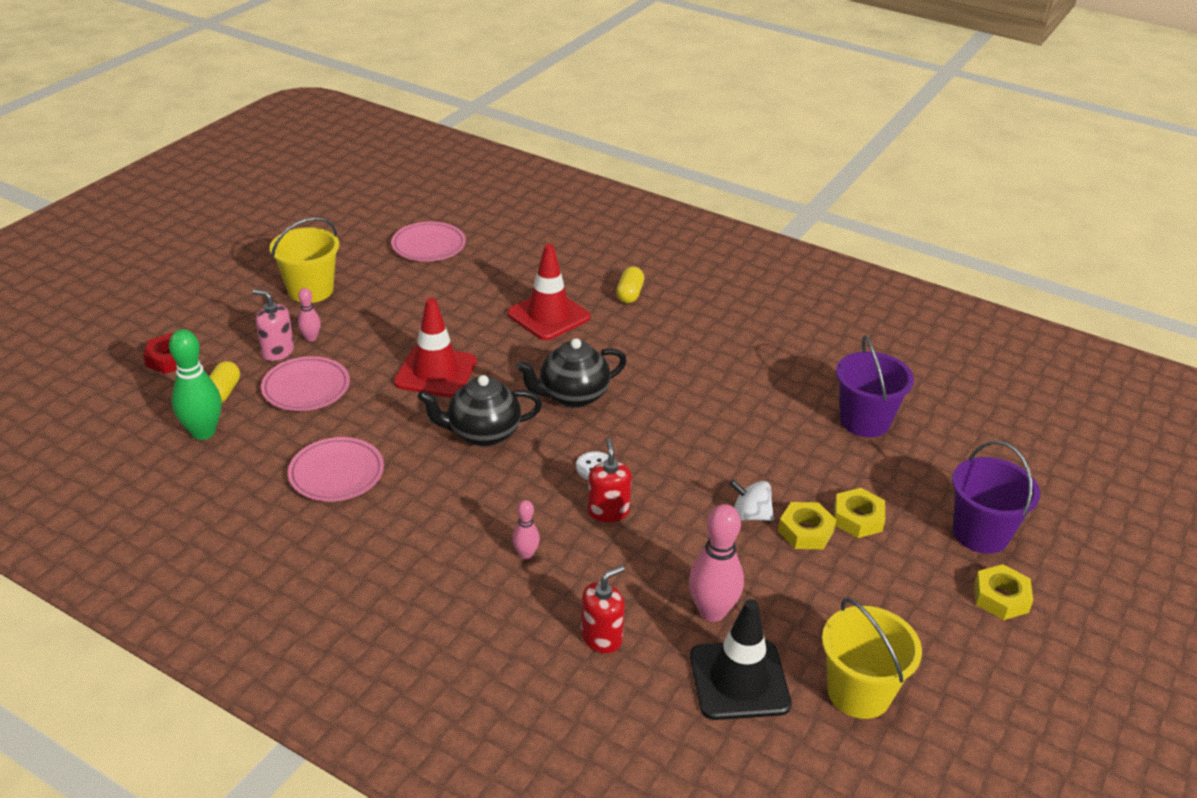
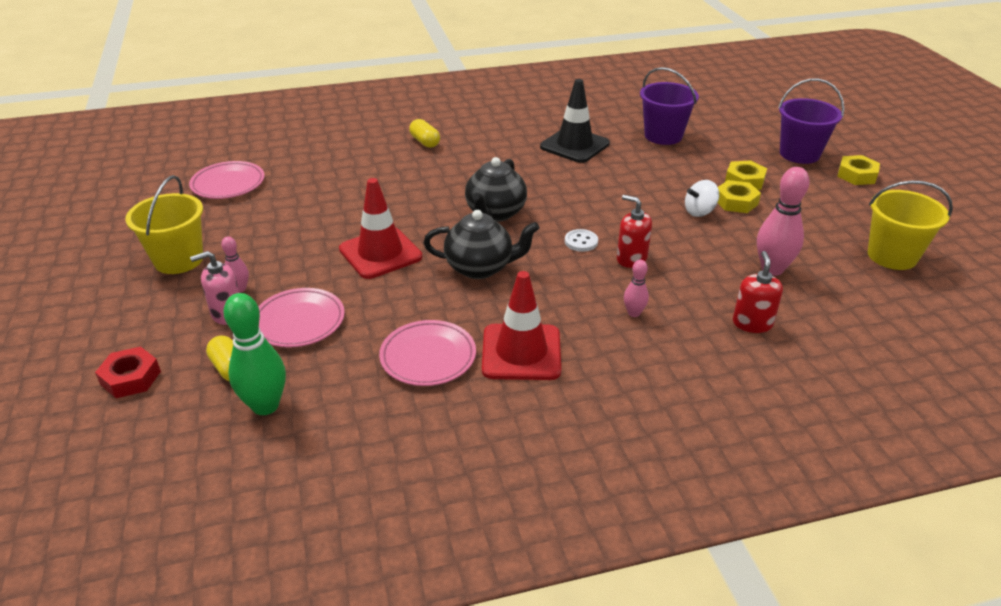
camera: 45 degrees left, 0 degrees up
black teapot [417,375,542,447] -> black teapot turned 120 degrees counterclockwise [424,210,539,279]
red traffic cone [507,244,591,340] -> red traffic cone moved to [482,271,561,380]
black traffic cone [690,599,792,720] -> black traffic cone moved to [540,79,610,163]

